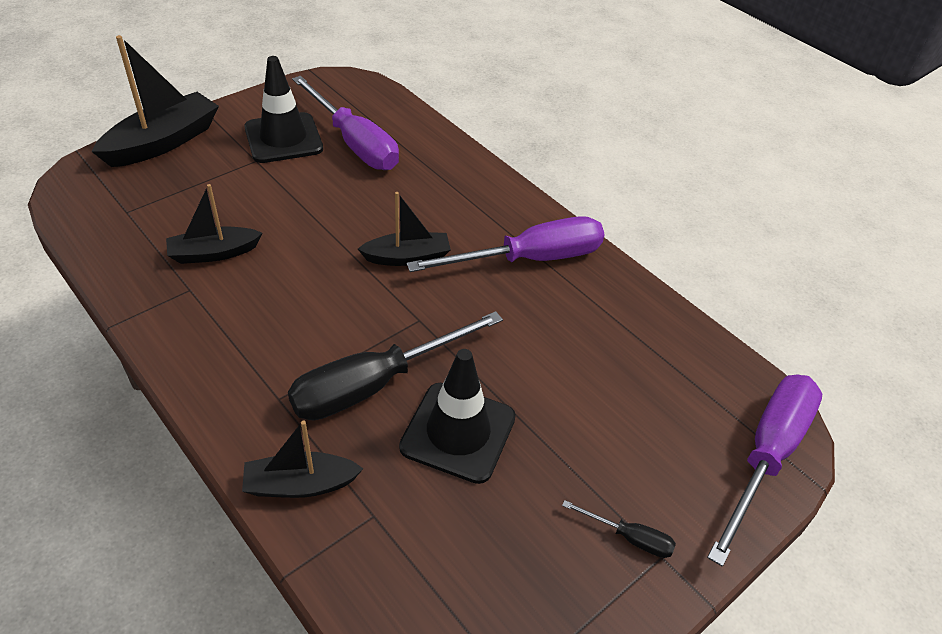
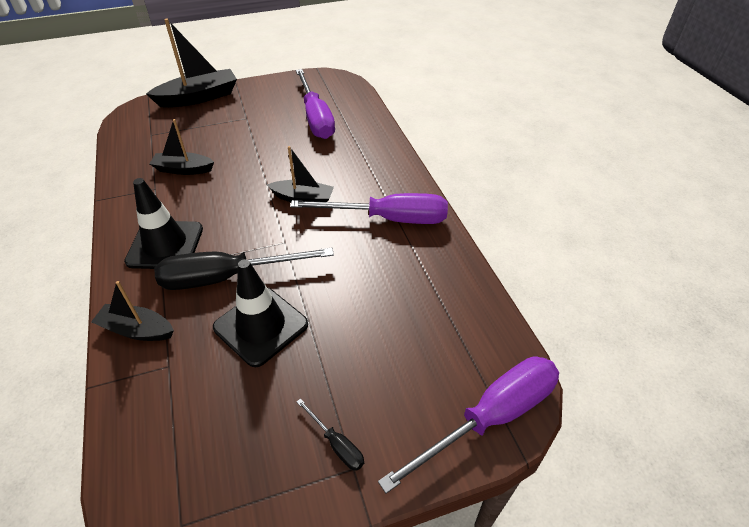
camera: 25 degrees right, 0 degrees up
black traffic cone [244,56,323,163] -> black traffic cone moved to [124,178,203,269]

